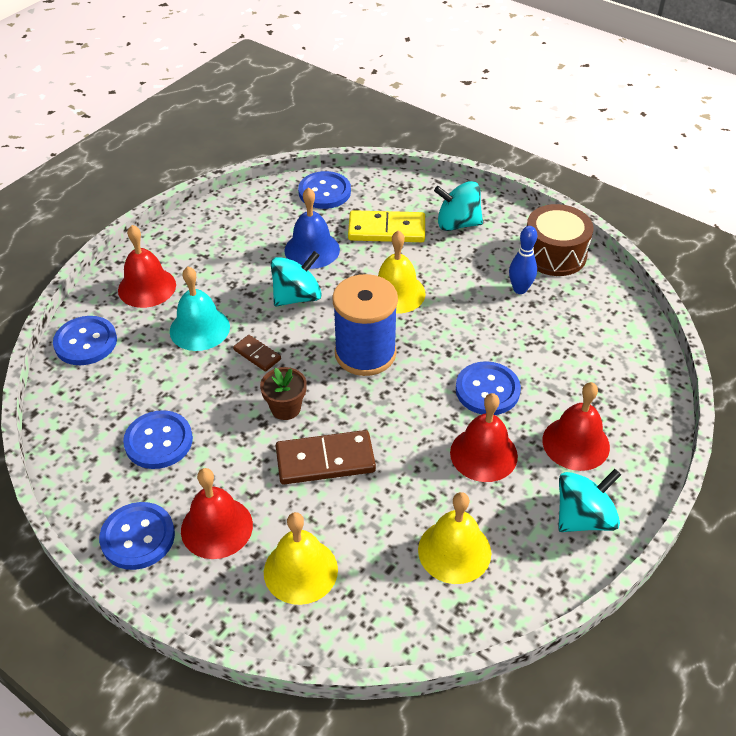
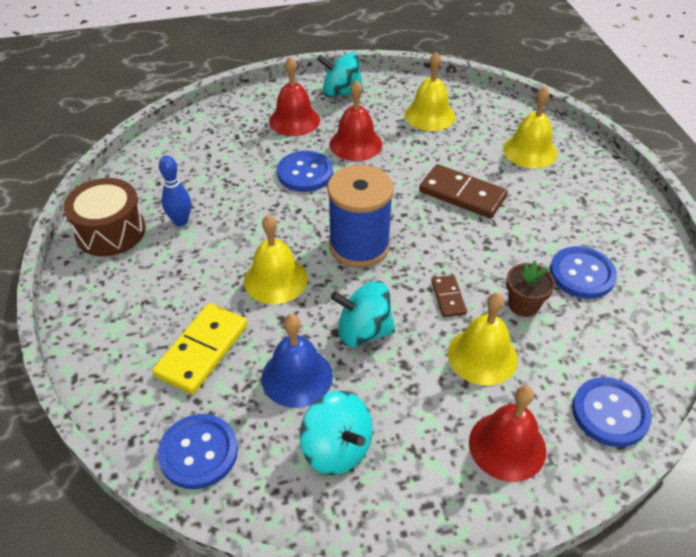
camera: 140 degrees left, 0 degrees up
blue button [99,502,175,570] -> none
turquoise bell [170,266,230,351] -> yellow bell [448,293,518,385]
red bell [181,468,253,559] -> none
brown flower pot [260,367,307,420] -> brown flower pot moved to [506,262,555,317]
yellow domino [348,210,425,242] -> yellow domino turned 75 degrees clockwise [152,303,247,394]
turquoise spinning top [434,181,483,231] -> turquoise spinning top moved to [300,391,373,475]

